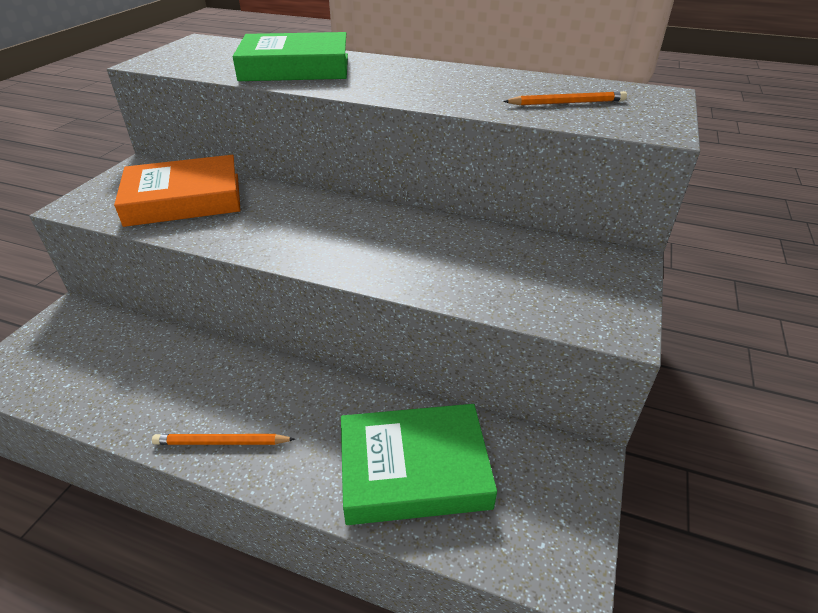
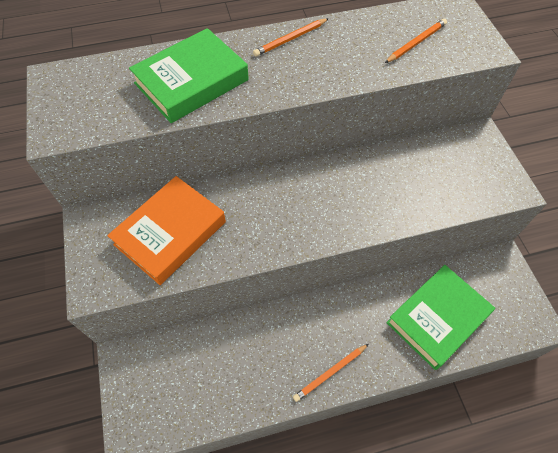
camera: 35 degrees left, 20 degrees up
none -> orange pencil [253,18,329,57]

